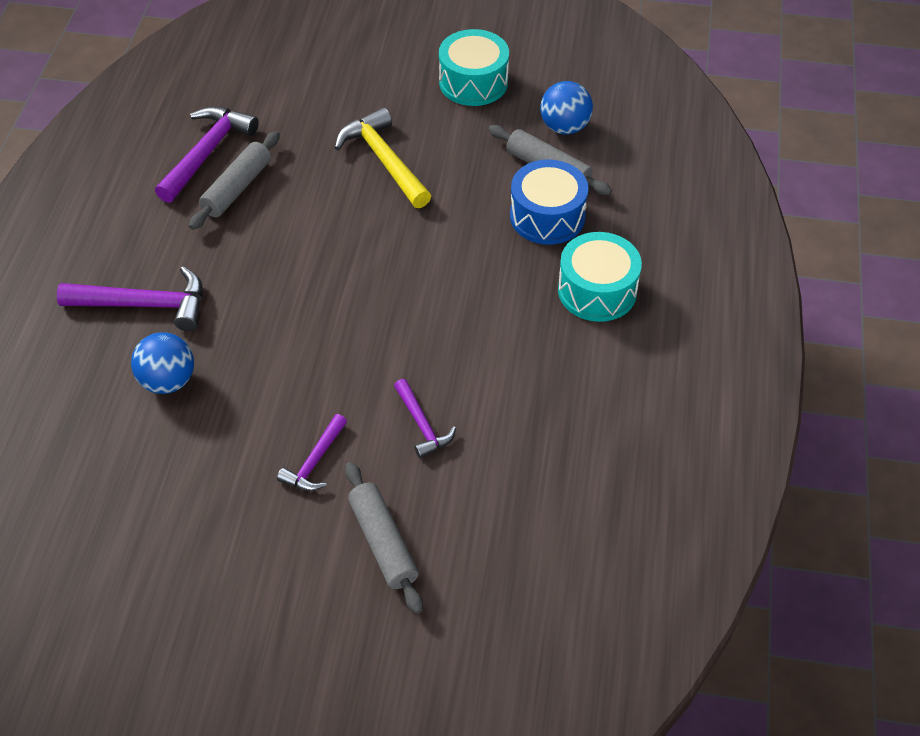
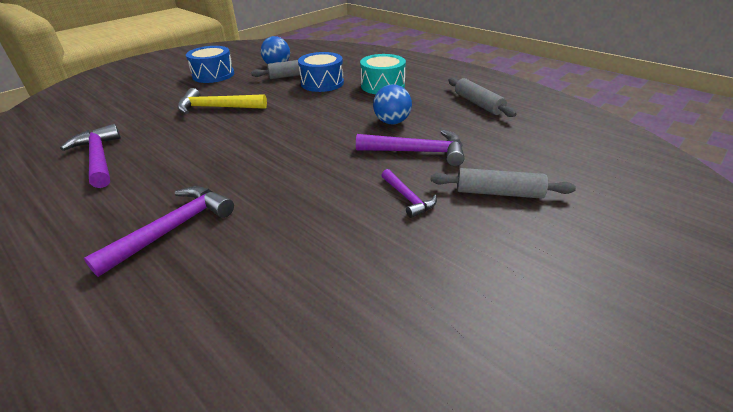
camera: 55 degrees left, 15 degrees down
blue ball [131,332,194,394] -> blue ball moved to [373,84,412,124]
grey rolling pin [189,131,280,230] -> grey rolling pin moved to [448,78,516,117]
purple hammer [394,379,456,458] -> purple hammer [356,130,464,166], size x1.70
turquoise drum [439,29,509,106] -> blue drum [186,46,234,83]

